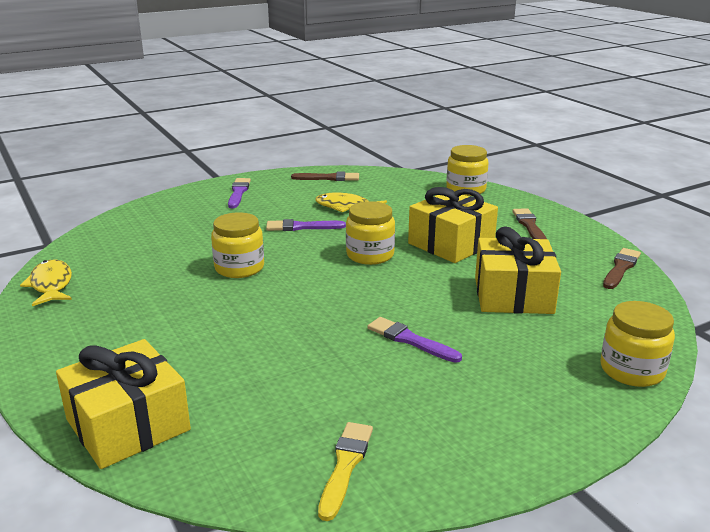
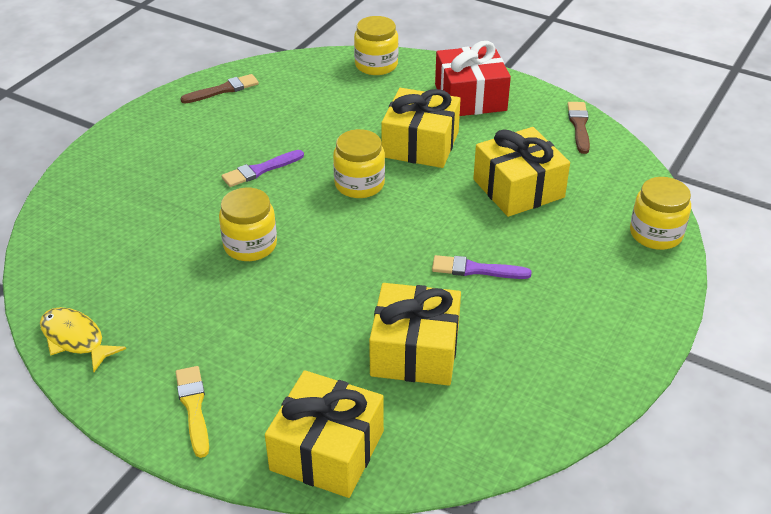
camera: 30 degrees left, 15 degrees up
purple brush [228,178,251,208] -> none
yellow fish [315,193,387,212] -> none
yellow brush [318,422,373,521] -> yellow brush moved to [175,366,209,458]
brown brush [513,208,547,239] -> red gift [435,41,511,116]
none -> yellow gift [369,283,461,386]

